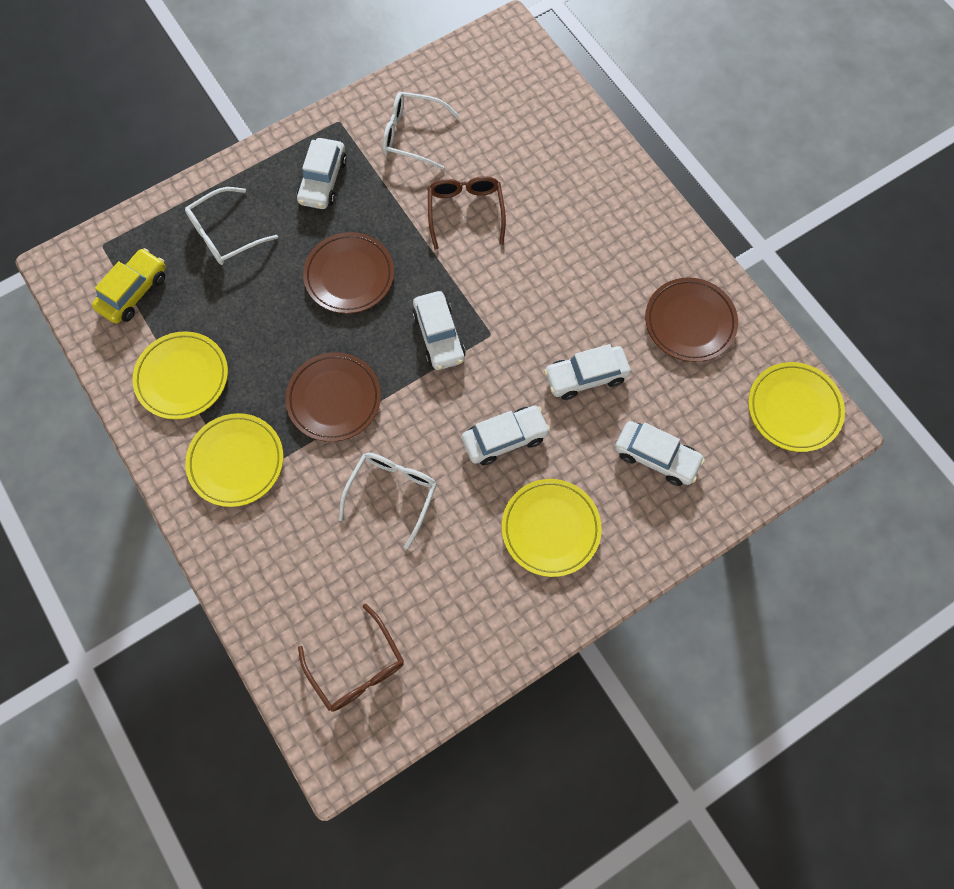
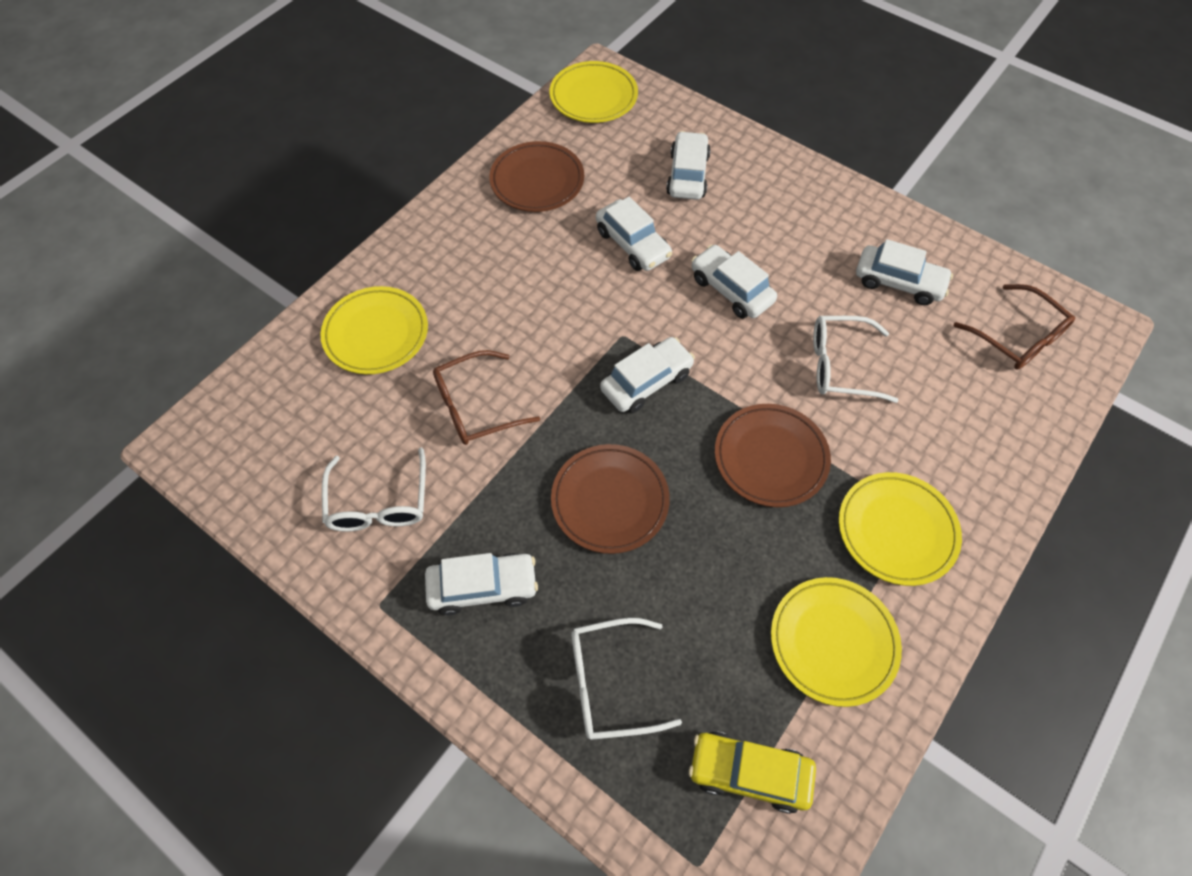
camera: 110 degrees left, 10 degrees down
white glasses [185,187,278,265] -> white glasses turned 135 degrees clockwise [571,617,682,740]
brown glasses [298,604,404,712] -> brown glasses turned 105 degrees clockwise [953,284,1075,369]
yellow plate [502,479,602,577] -> yellow plate moved to [320,286,428,374]
none -> white car [856,239,953,305]

